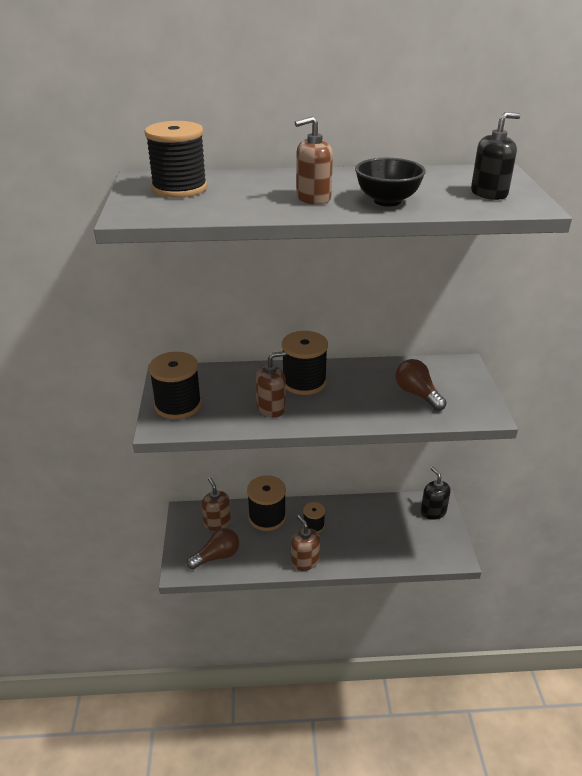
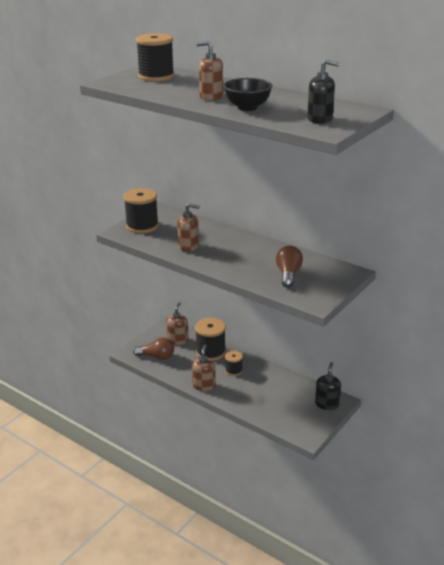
camera: 40 degrees right, 5 degrees down
black spool [282,331,328,395] -> none

